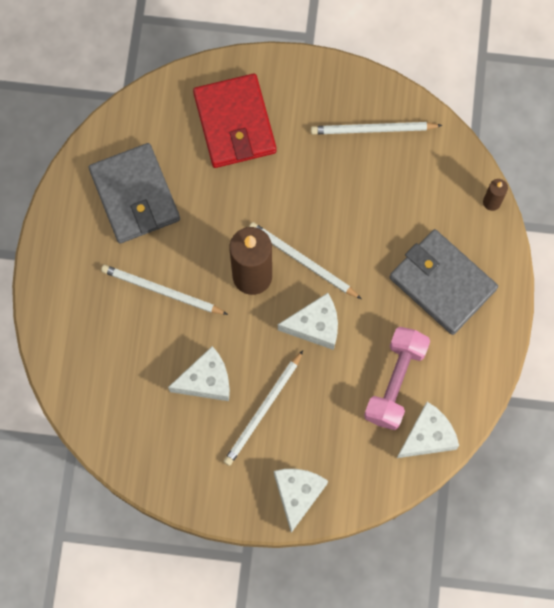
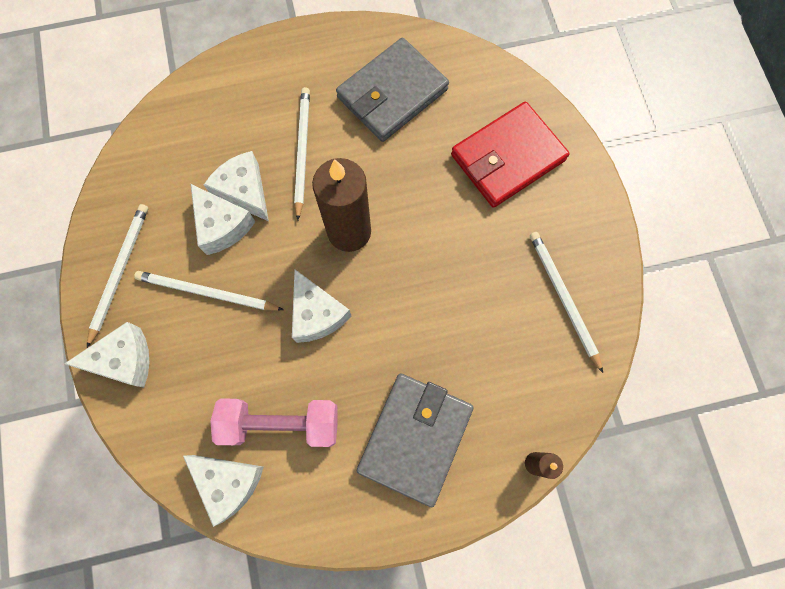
camera: 70 degrees right, 0 degrees up
white pencil [249,222,361,299] -> white pencil moved to [87,204,148,348]
none -> white cheese [204,151,269,221]

